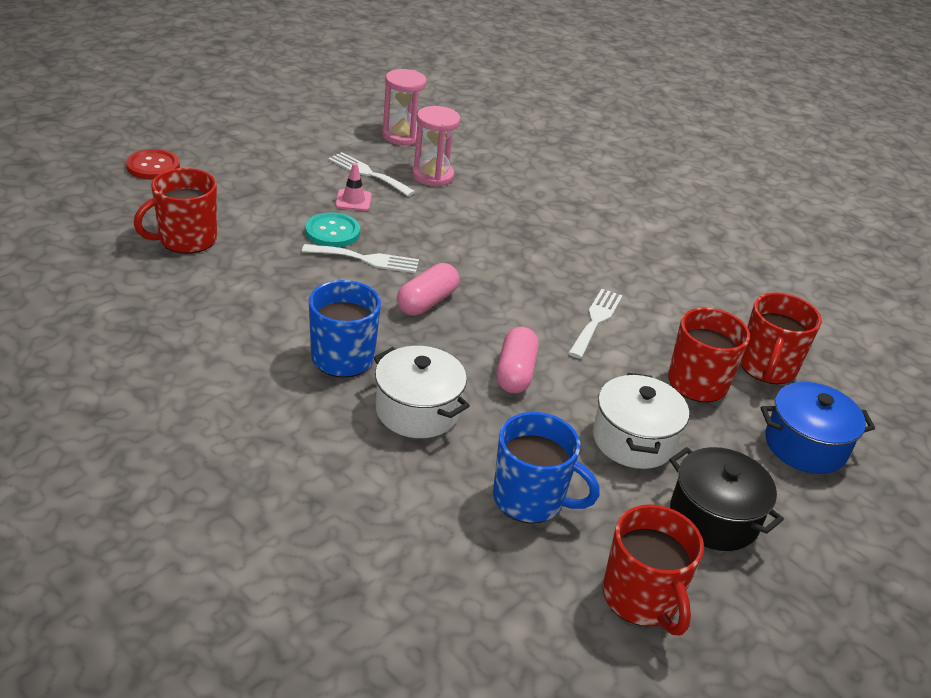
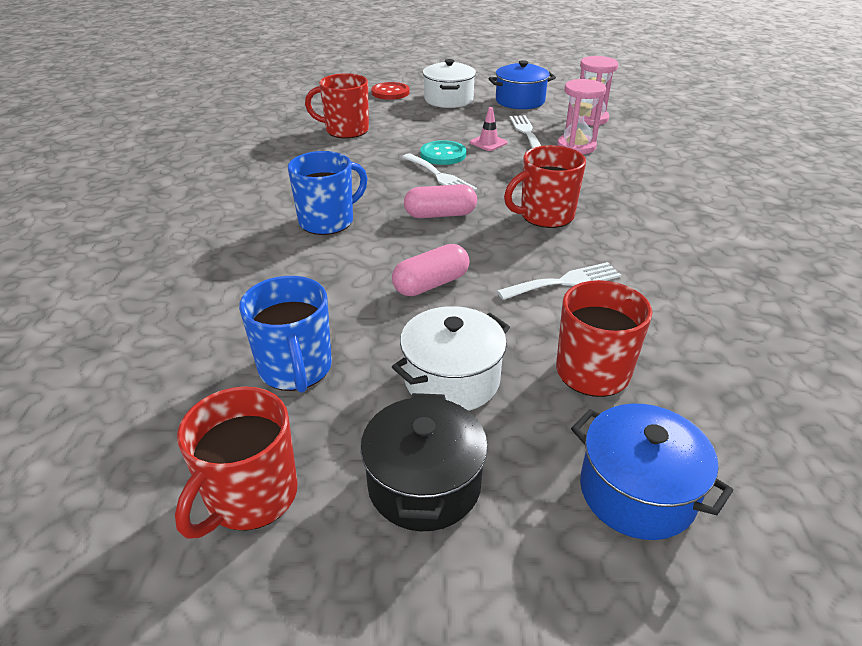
camera: 50 degrees right, 0 degrees up
white pot [373,346,470,438] -> white pot moved to [423,59,476,108]
red mug [740,292,822,384] -> red mug moved to [504,145,586,228]
none -> blue pot [488,60,556,109]

